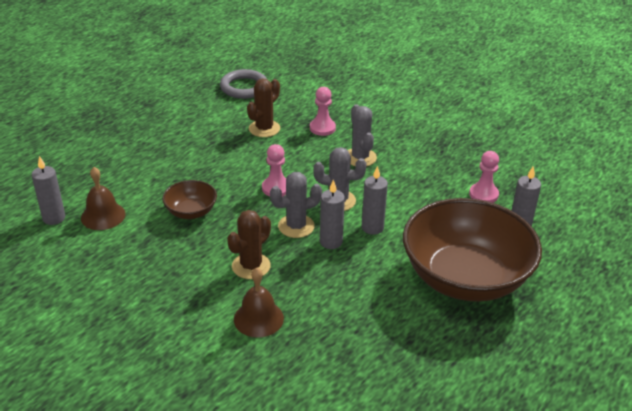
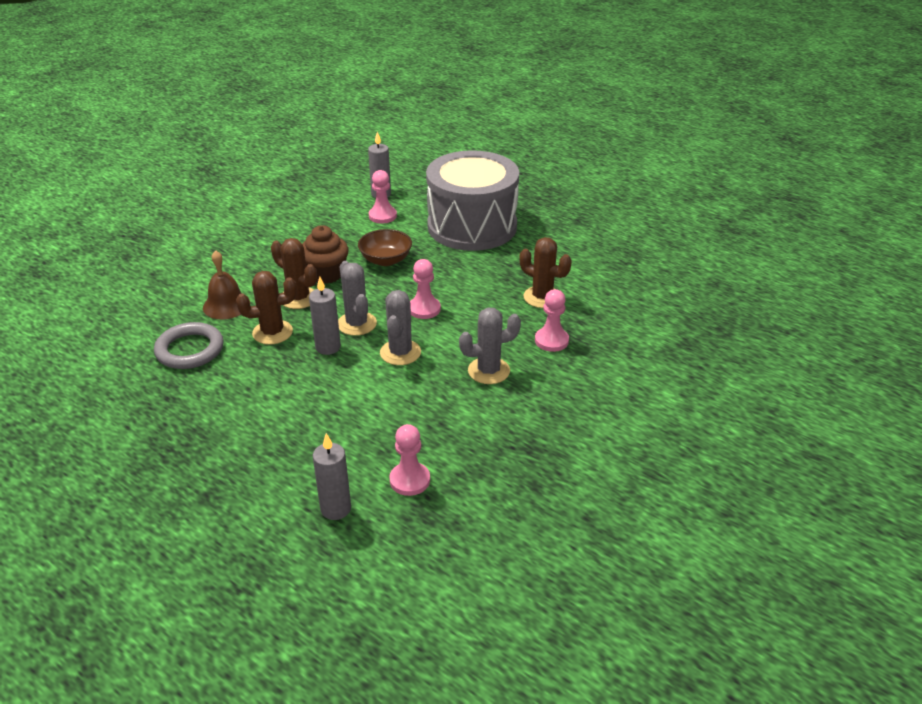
camera: 90 degrees right, 0 degrees up
brown bell [81,167,126,230] -> pink pawn [369,170,397,223]
grey ring [220,69,267,99] -> grey ring moved to [154,322,224,369]
grey candle [361,166,388,235] -> none
brown bowl [403,198,542,302] -> none
none -> brown cactus [236,271,297,345]
none -> brown cupcake [302,225,349,284]
none -> grey drum [426,150,519,251]

